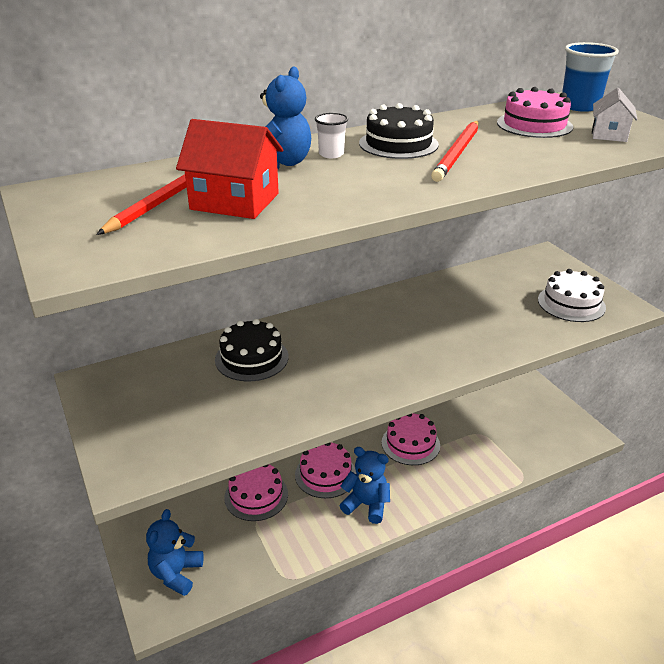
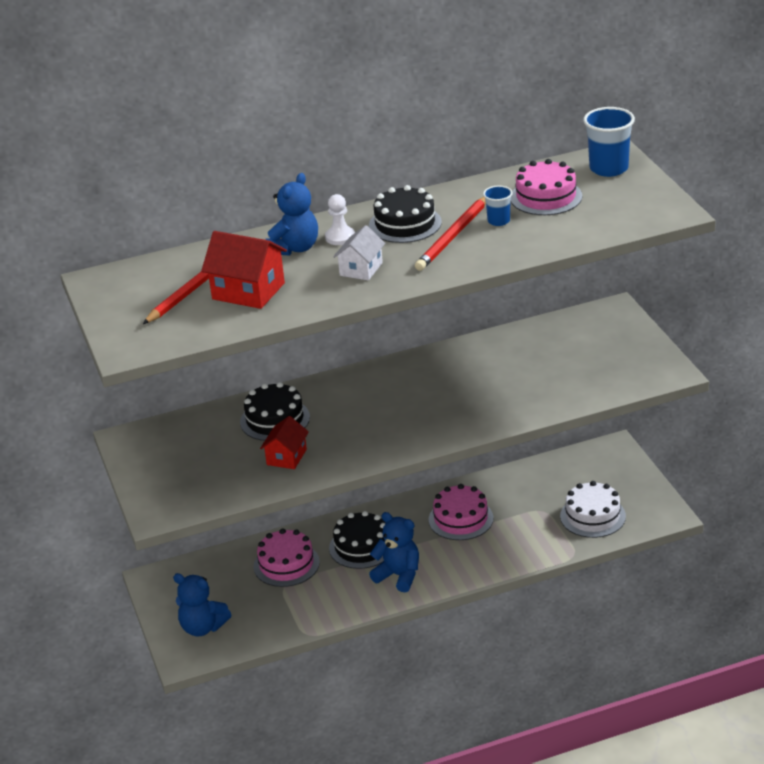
camera: 10 degrees right, 0 degrees up
blue teddy bear [146,509,204,596] -> blue teddy bear turned 90 degrees counterclockwise [173,573,231,636]
pink cake [295,442,356,498] -> black cake [329,511,385,569]
white cup [315,113,348,158] -> white pawn [325,194,355,245]
white cake [538,269,606,322] -> white cake moved to [560,481,626,538]
white house [592,88,638,142] -> white house moved to [333,225,385,281]
none -> red house [260,416,309,469]
none -> blue cup [483,186,513,226]

